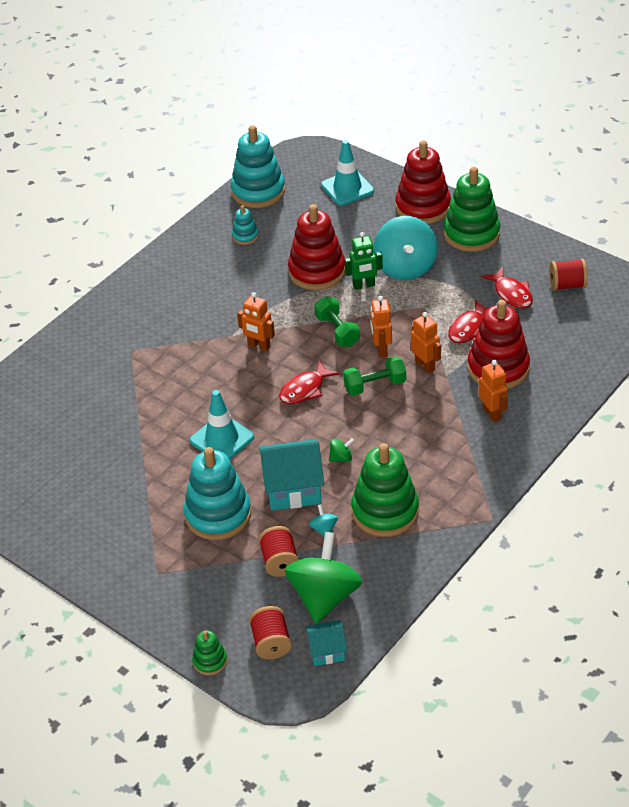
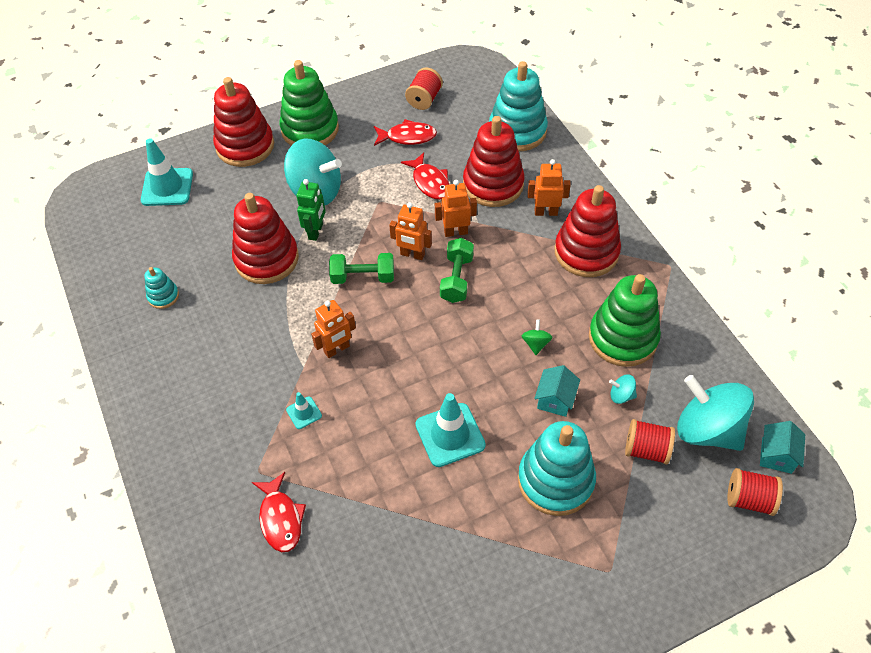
camera: 65 degrees left, 10 degrees up
green stacking toy [192,630,227,675] -> none
turquoise stacking toy [231,125,285,208] -> turquoise stacking toy moved to [489,61,548,151]
turquoise house [259,439,324,510] -> turquoise house [534,365,580,417], size x0.56
red fish [279,360,339,404] -> red fish moved to [252,472,306,552]
green spinning top [285,532,362,624] -> turquoise spinning top [677,375,754,451]
none -> turquoise traffic cone [286,392,322,429]
none -> red stacking toy [554,185,621,277]

